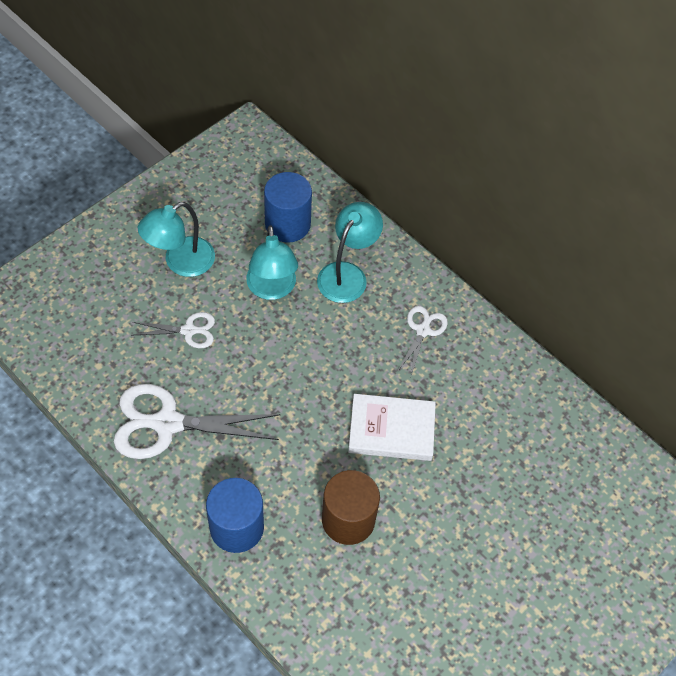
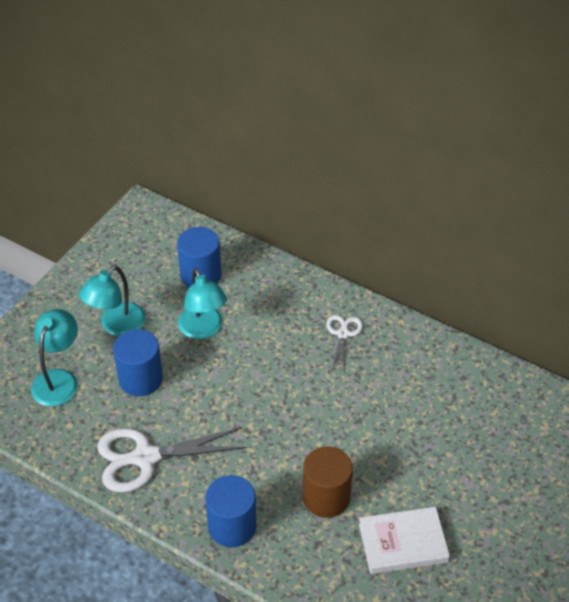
camera: 10 degrees left, 10 degrees down
white scissors [133,312,215,348] -> blue cylinder [113,329,163,396]
turquoise lamp [317,202,383,303] -> turquoise lamp moved to [31,309,78,407]
white book [348,394,436,461] -> white book moved to [359,507,450,574]

